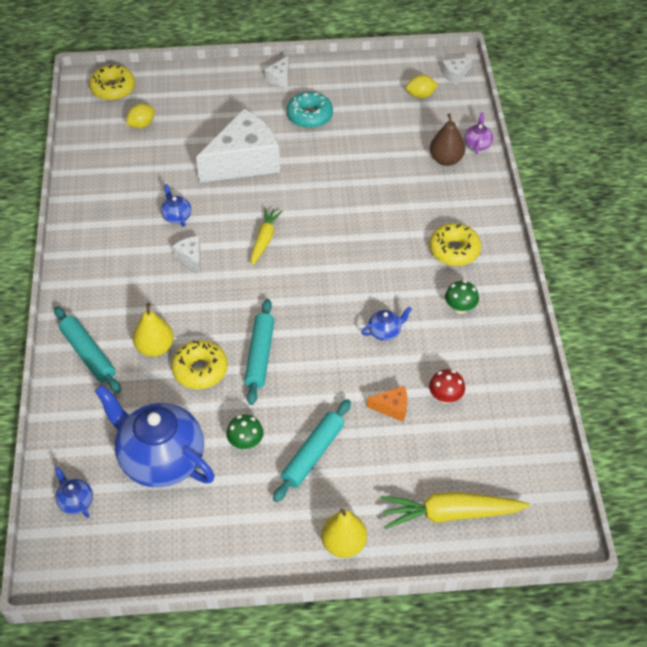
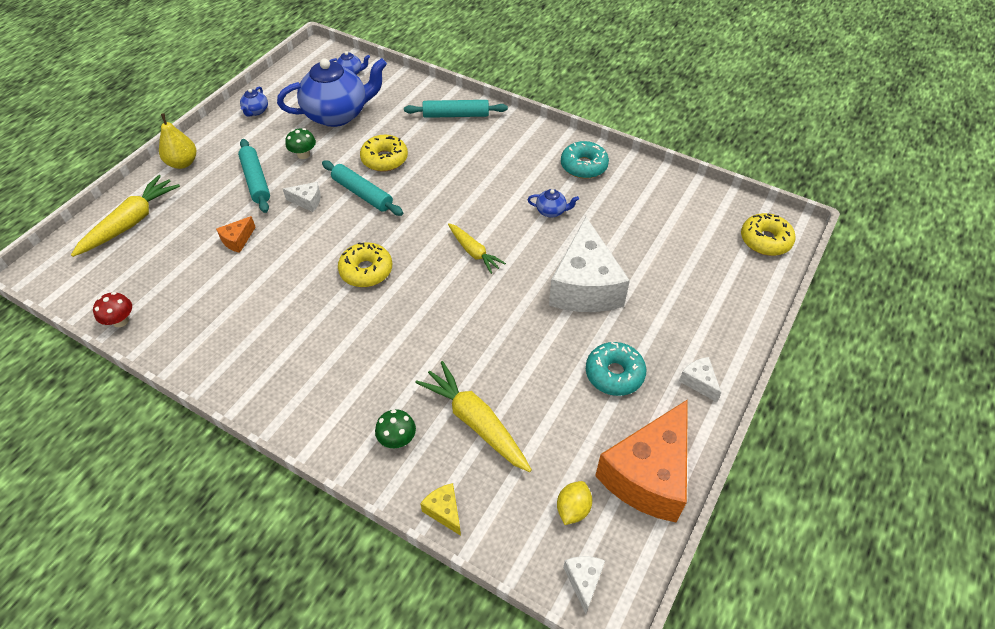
camera: 125 degrees right, 0 degrees up
yellow lemon [126,104,155,129] -> none
yellow pear [133,303,174,357] -> none
white cheese [172,236,201,273] -> white cheese moved to [283,182,321,212]
blue teapot [361,307,412,341] -> blue teapot moved to [240,86,268,117]
yellow donut [429,223,481,266] -> yellow donut moved to [338,242,392,287]
red mushroom [429,369,465,404] -> red mushroom moved to [93,292,132,327]
brown pear [430,114,465,166] -> none
green mushroom [445,280,479,314] -> green mushroom moved to [375,409,416,448]
purple teapot [464,112,493,154] -> yellow cheese [420,483,461,536]
none -> yellow carrot [415,361,532,472]
none -> turquoise donut [561,141,609,179]
none -> orange cheese [595,399,688,523]

